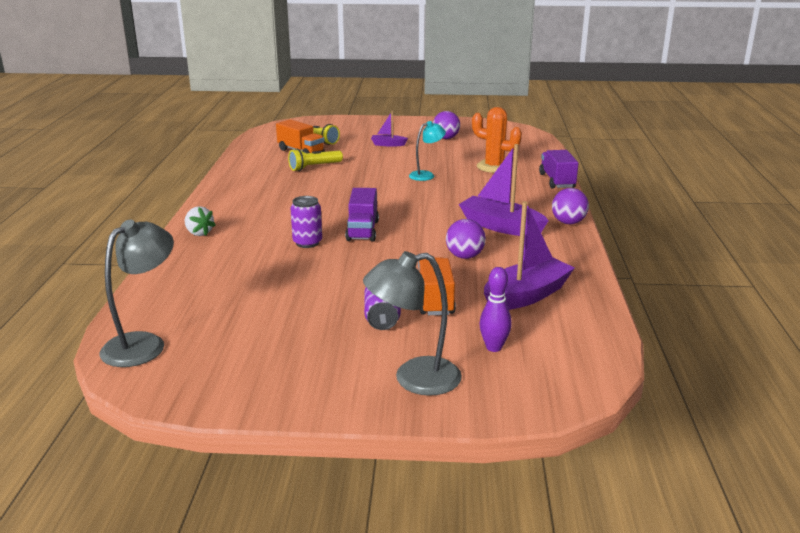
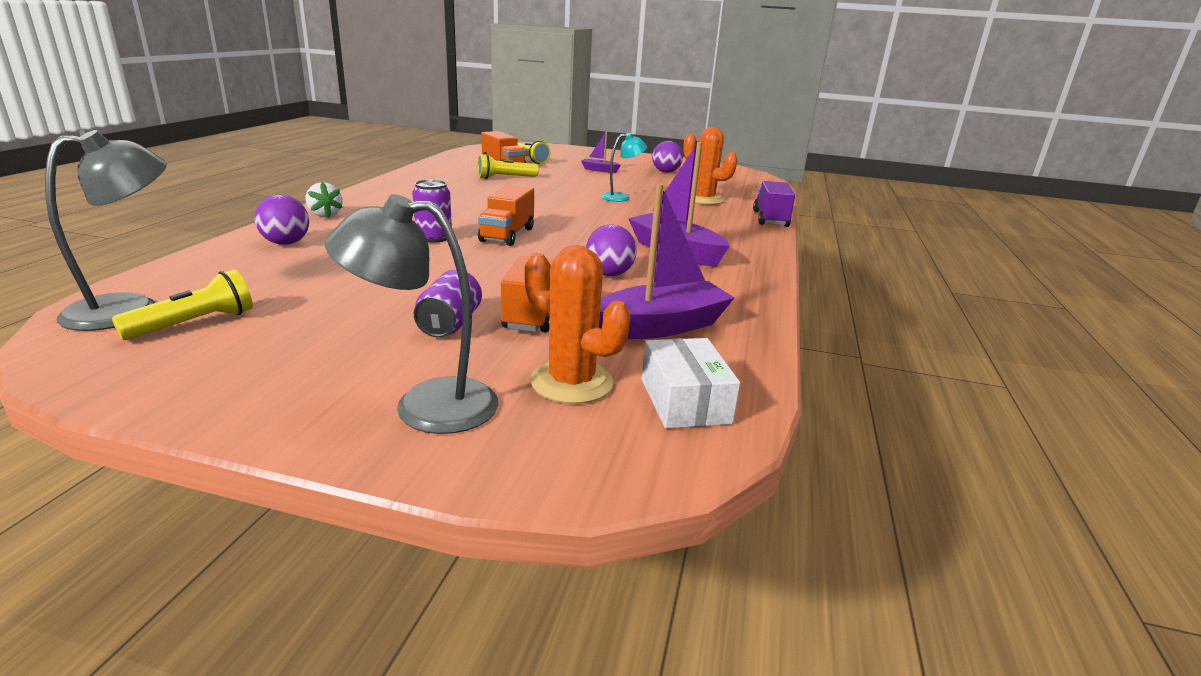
camera: 10 degrees right, 0 degrees up
purple truck [345,188,379,242] -> orange truck [478,185,534,246]
purple bowling pin [479,267,512,352] -> orange cactus [525,245,630,404]
purple ball [552,188,589,224] -> purple ball moved to [255,195,309,245]
none -> yellow flashlight [112,269,253,340]
none -> white box [641,338,740,429]

